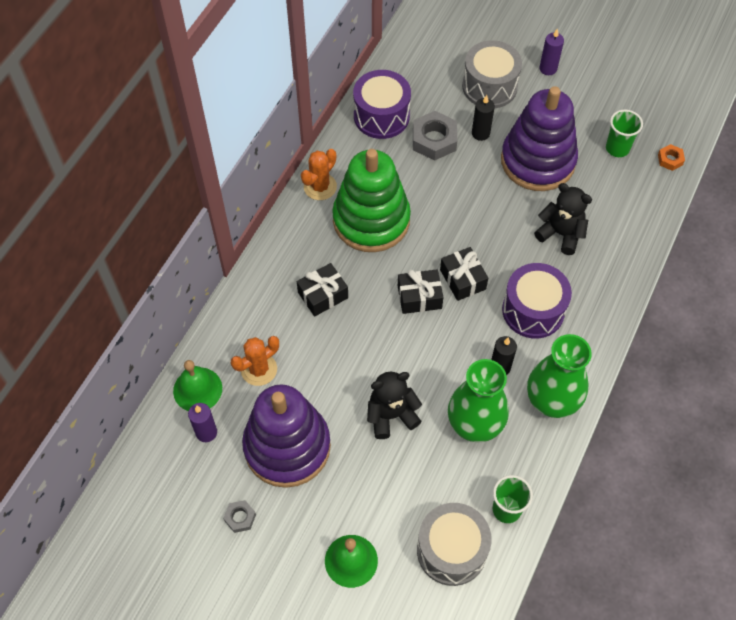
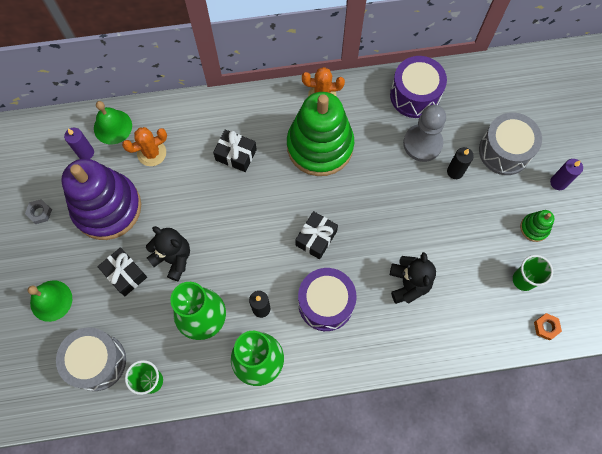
camera: 55 degrees right, 10 degrees up
orange cactus [231,336,279,386] -> orange cactus turned 45 degrees counterclockwise [122,127,167,166]
black gift [398,269,444,314] -> black gift moved to [97,247,147,296]
grey nut [413,111,457,161] -> grey pawn [403,105,446,162]
purple stacking toy [501,86,578,191] -> none
none -> green stacking toy [520,210,555,242]

